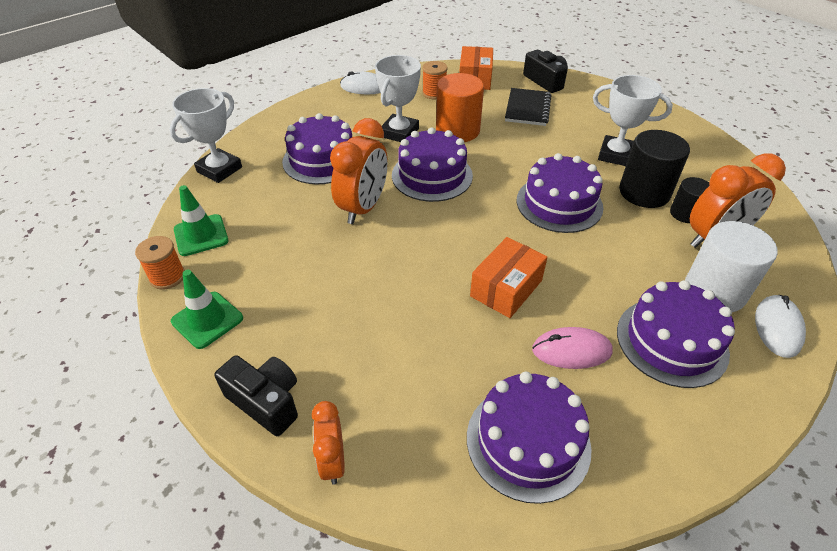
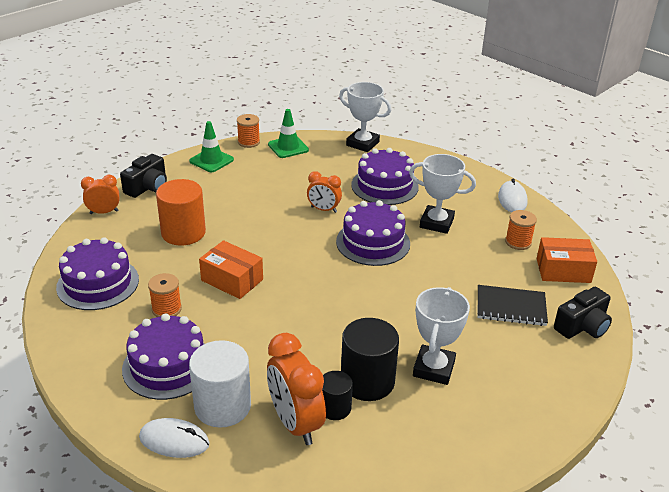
camera: 85 degrees right, 10 degrees down
orange clock [330,118,388,224] -> orange clock [307,171,342,213], size x0.58
orange cylinder [436,73,484,142] -> orange cylinder moved to [156,179,206,246]
purple cake [517,153,603,233] -> none
pink mouse [532,327,612,369] -> orange spool [148,273,182,317]

